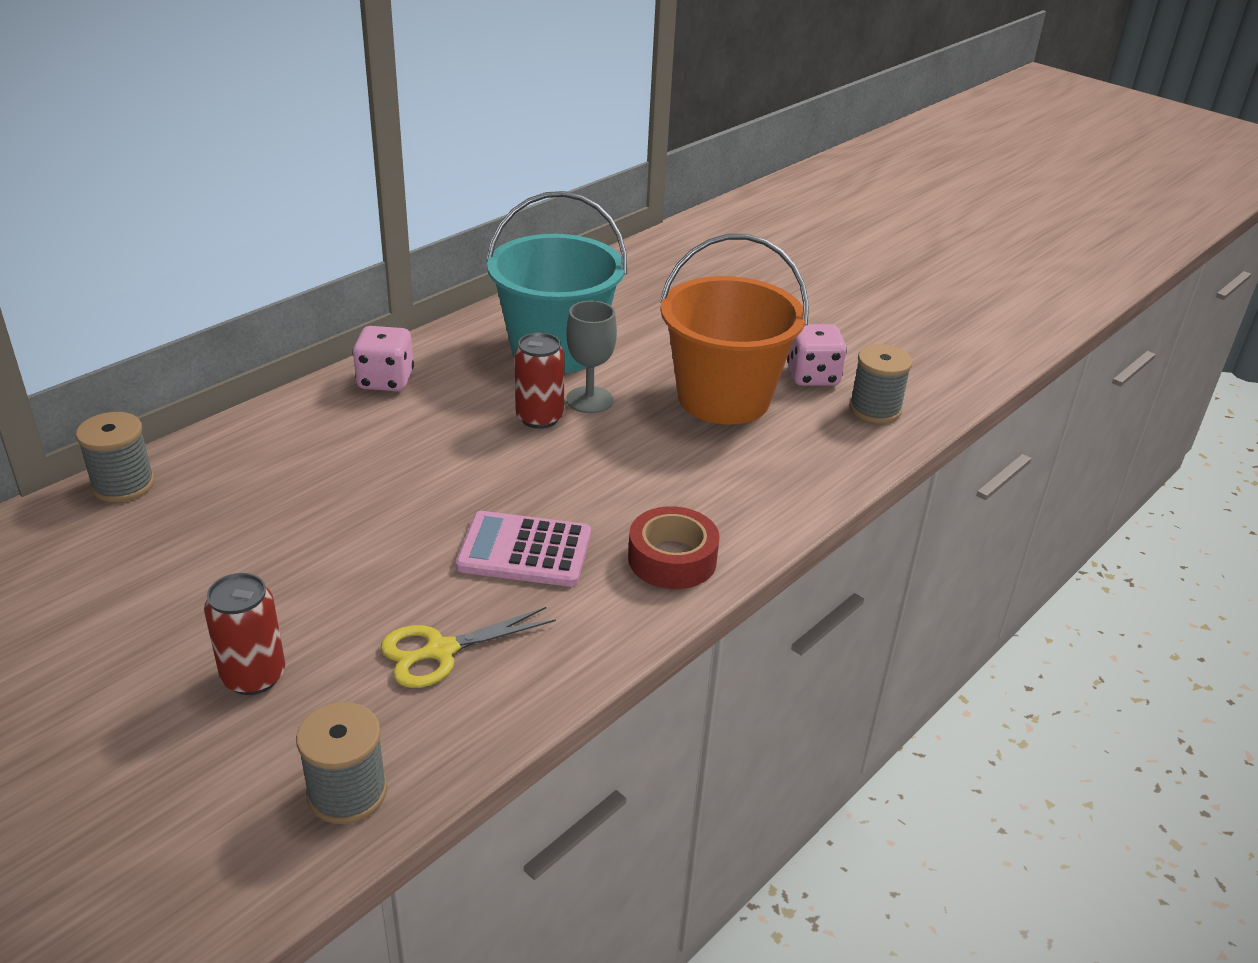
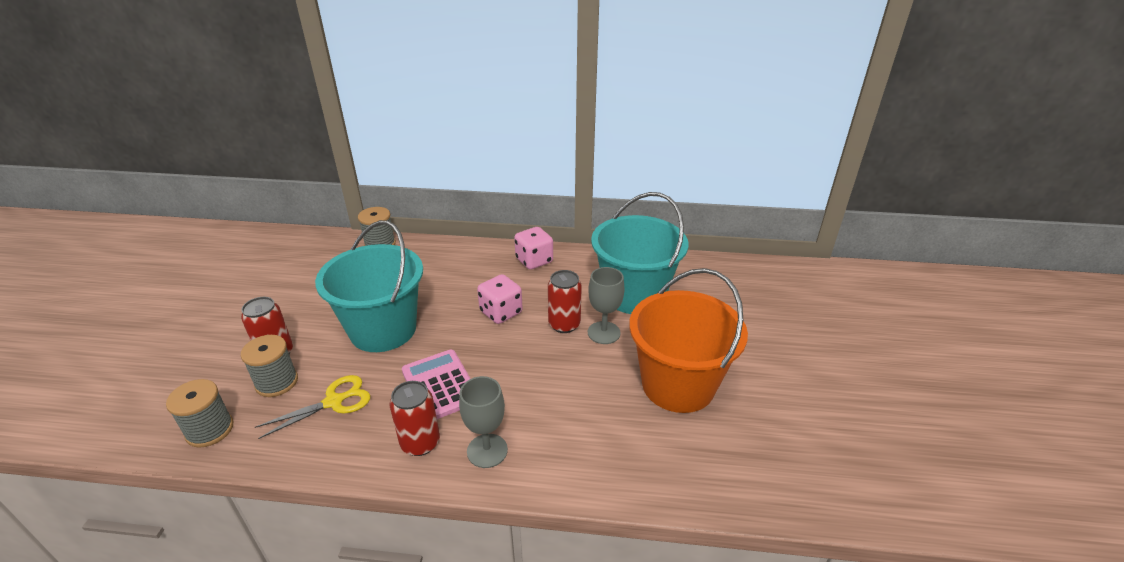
camera: 55 degrees right, 0 degrees up
yellow scissors [381,607,556,688] -> yellow scissors turned 120 degrees clockwise [255,375,370,439]
red tape [628,506,720,589] -> grey goblet [459,376,508,468]
pink dice [787,324,847,386] -> pink dice moved to [477,274,523,324]
grey spool [849,344,912,423] -> grey spool moved to [241,335,298,397]
none -> turquoise bucket [315,220,423,352]
none -> red can [389,381,440,456]

